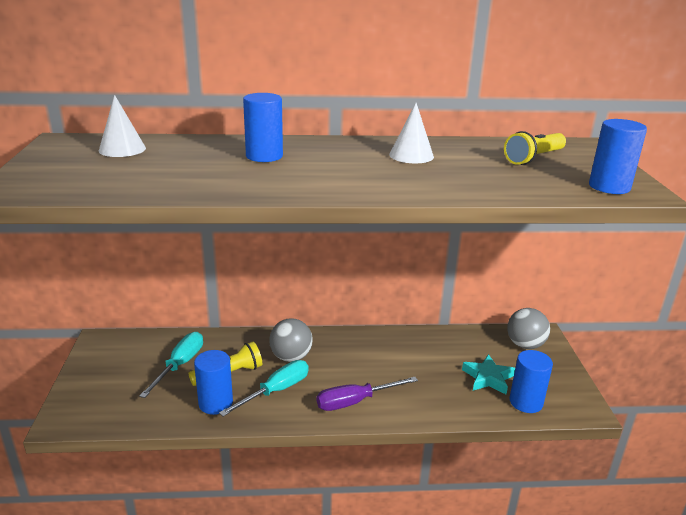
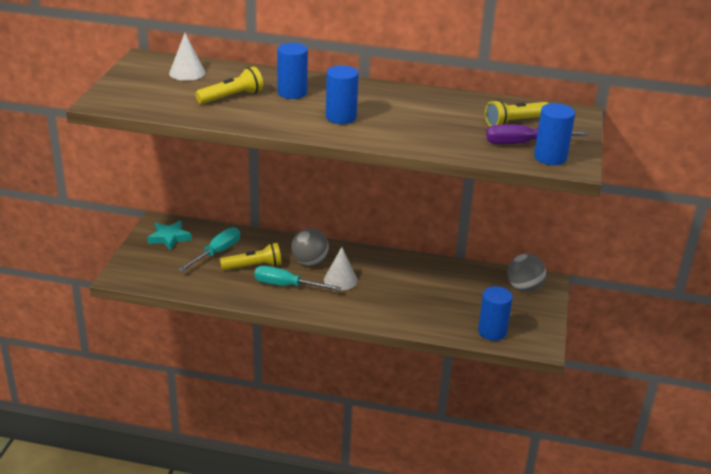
camera: 15 degrees right, 5 degrees up
blue cylinder [194,350,233,415] -> blue cylinder moved to [326,65,359,124]
turquoise screwdriver [219,360,309,417] -> turquoise screwdriver turned 135 degrees counterclockwise [254,266,341,291]
purple screwdriver [317,377,418,411] -> purple screwdriver moved to [486,124,589,144]
white cone [389,103,434,164] -> white cone moved to [324,247,357,290]
turquoise star [462,354,515,394] -> turquoise star moved to [147,221,192,251]
none -> yellow flashlight [195,66,263,104]

